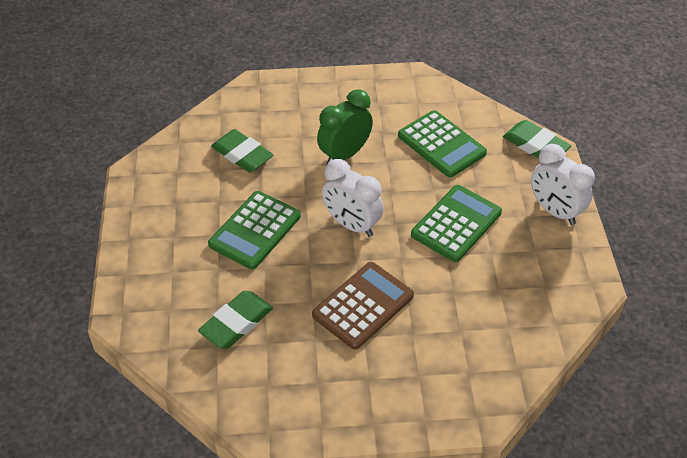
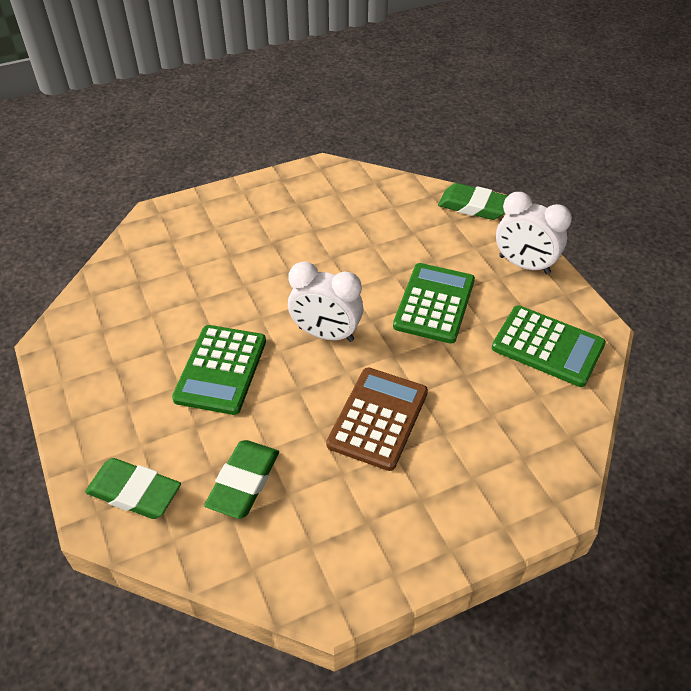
camera: 20 degrees left, 0 degrees up
green eraser [211,129,274,172] -> green eraser moved to [85,458,181,519]
green clock [317,89,373,164] -> none
green calculator [398,110,487,177] -> green calculator moved to [492,305,606,387]

